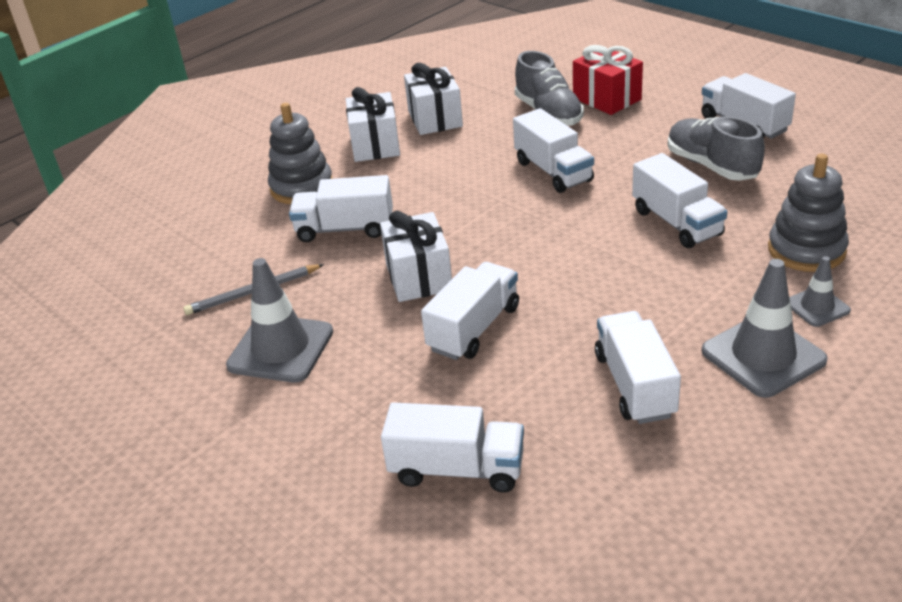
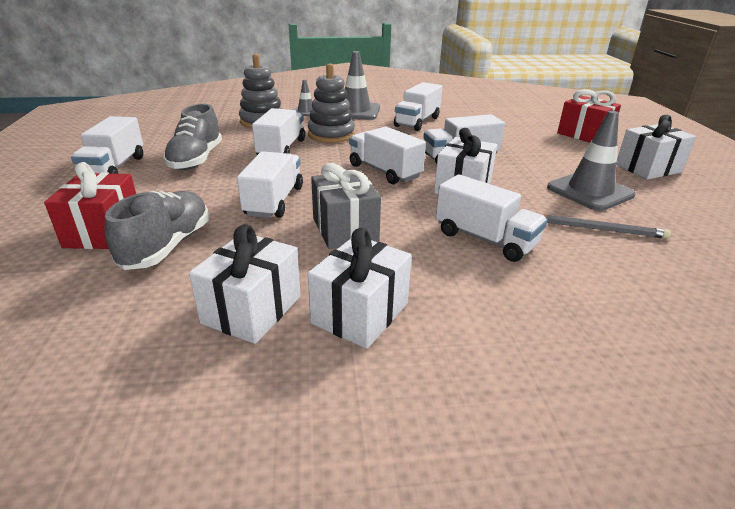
camera: 145 degrees left, 5 degrees down
grey stacking toy [268,103,333,204] -> grey stacking toy moved to [308,63,355,143]
white truck [381,402,524,493] -> white truck moved to [349,126,426,184]
none -> grey gift [311,163,381,249]
none -> red gift [557,89,621,142]
none -> white gift [616,115,696,180]

